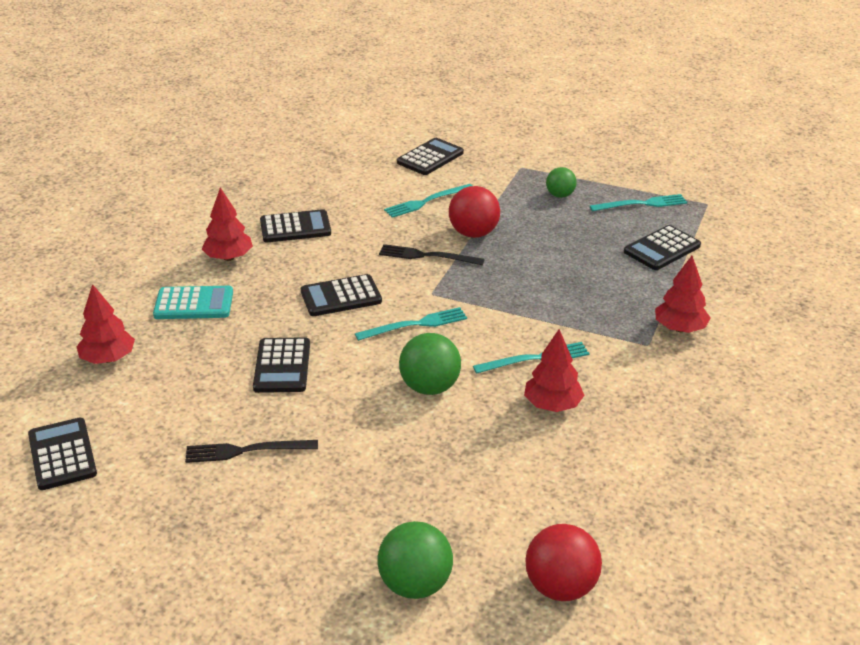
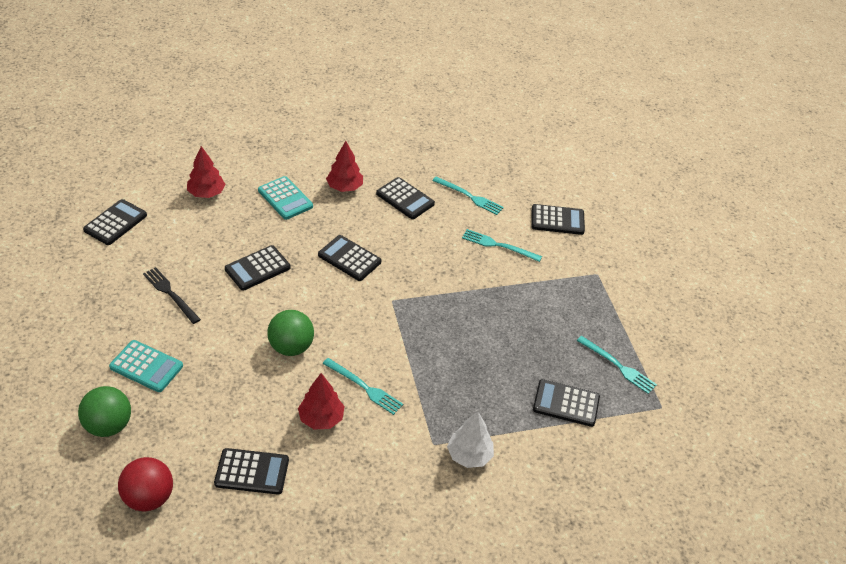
camera: 50 degrees right, 10 degrees up
turquoise fork [355,307,467,341] -> turquoise fork moved to [432,177,504,215]
black fork [379,244,485,265] -> none
red ball [449,186,500,238] -> none
green ball [546,167,577,198] -> none
red tree [655,256,711,333] -> white tree [447,411,494,468]
none -> turquoise calculator [109,340,183,392]
none -> black calculator [214,448,289,495]

